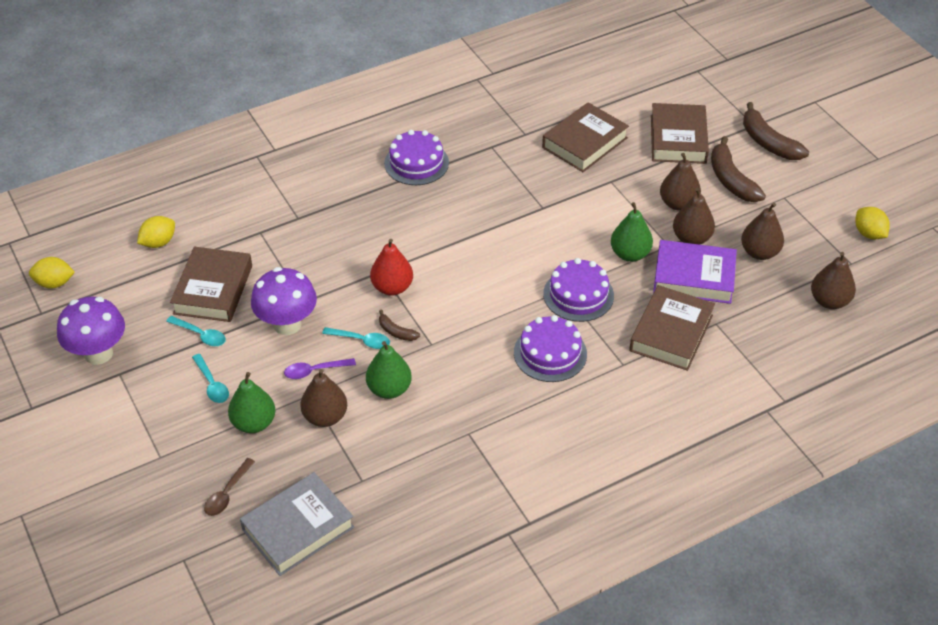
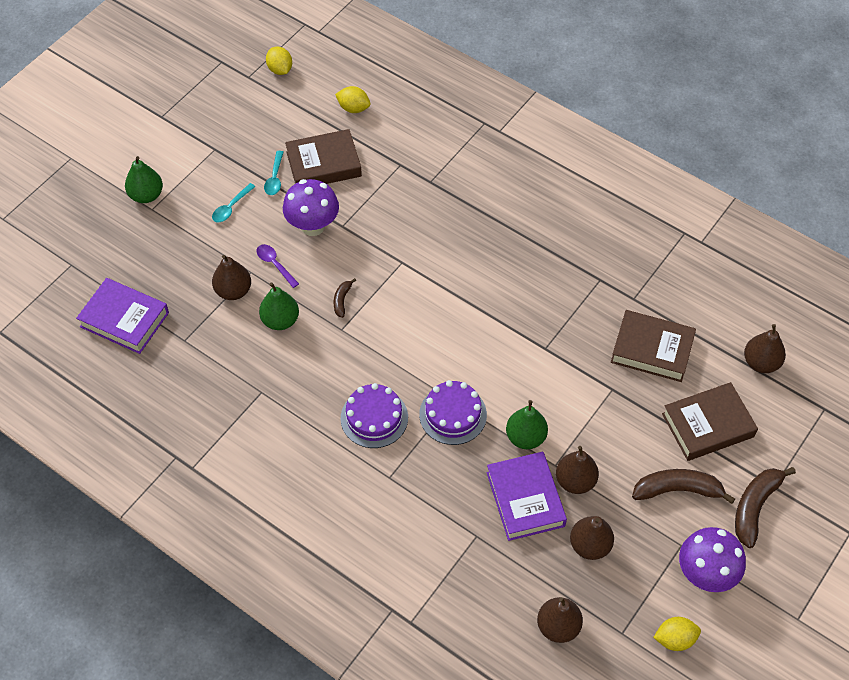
camera: 65 degrees right, 10 degrees up
purple mushroom [57,296,125,365] -> purple mushroom moved to [679,527,746,592]
brown spoon [204,458,255,516] -> none
green pear [228,372,275,433] -> green pear moved to [125,156,163,203]
grey book [240,472,354,576] -> purple book [76,278,169,354]
turquoise spoon [322,327,390,349] -> none
red pear [370,239,413,296] -> none
purple cake [384,130,449,185] -> none
brown book [629,285,715,371] -> none
brown pear [660,153,701,211] -> brown pear moved to [744,324,786,373]
brown banana [711,136,766,202] -> brown banana turned 45 degrees clockwise [632,469,735,504]
yellow lemon [855,207,890,239] -> yellow lemon turned 45 degrees clockwise [653,617,701,651]

